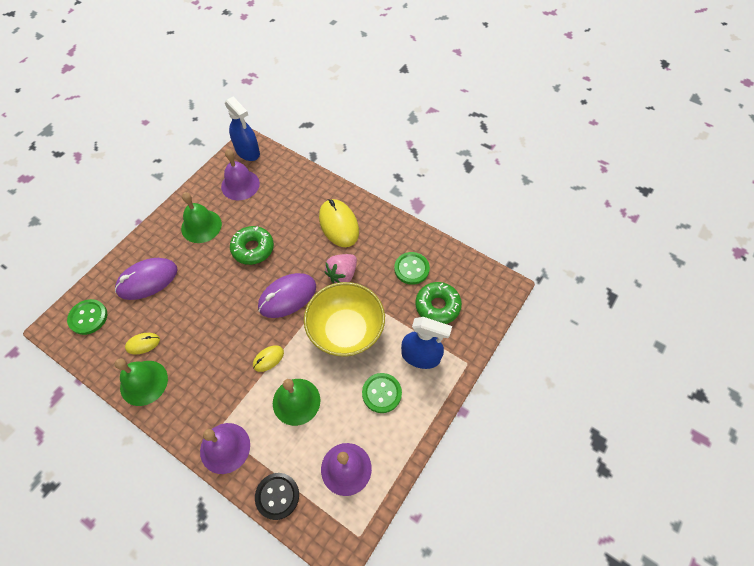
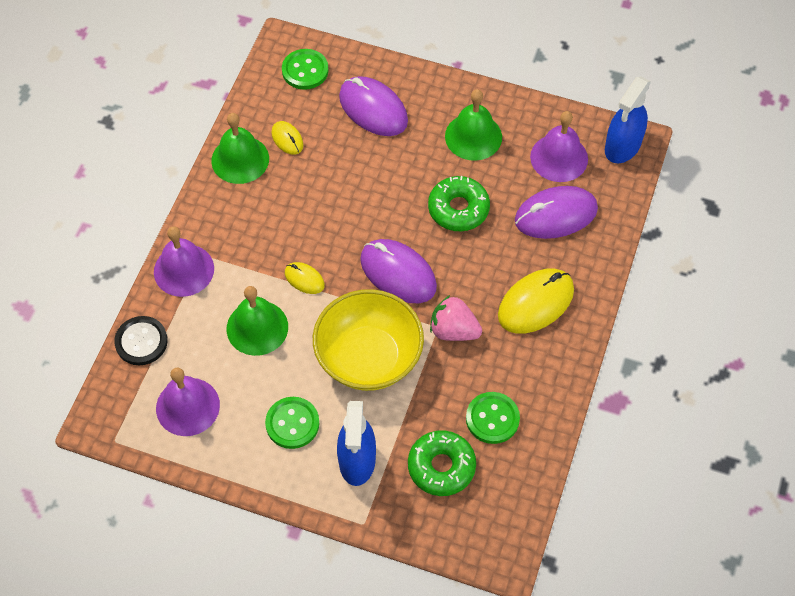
camera: 75 degrees right, 0 degrees up
none -> purple mouse [515,186,598,239]

